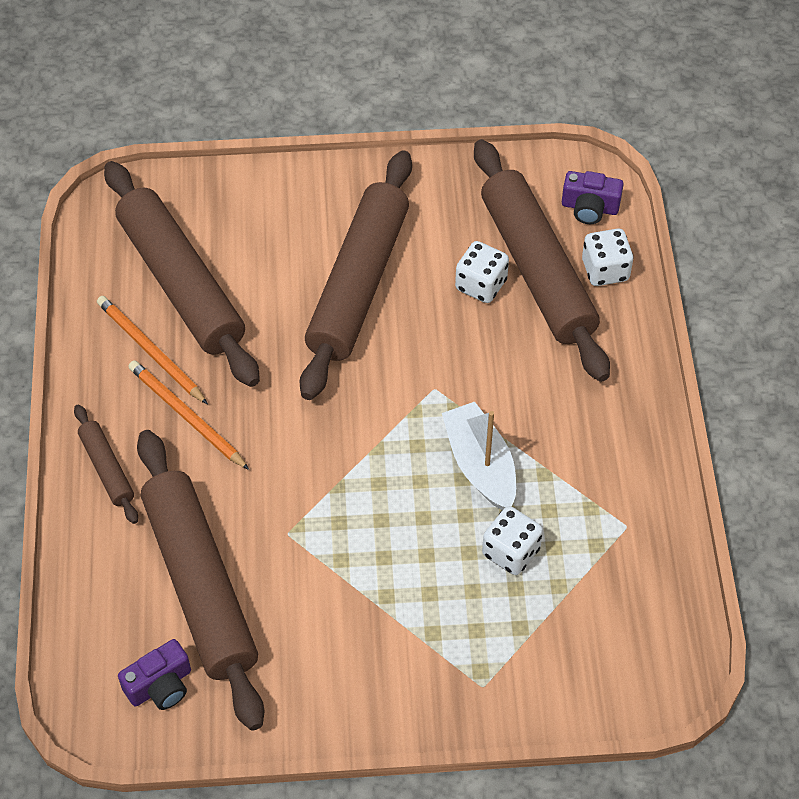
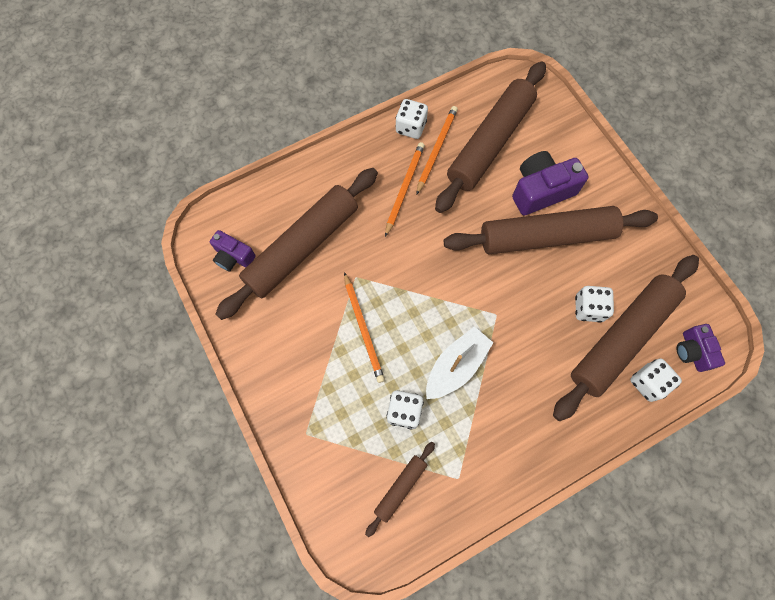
camera: 65 degrees right, 15 degrees up
brown rolling pin [74,405,138,524] -> brown rolling pin moved to [365,442,435,537]
none -> orange pencil [344,272,385,383]
none -> white dice [395,99,428,139]
none -> purple camera [512,151,588,216]

